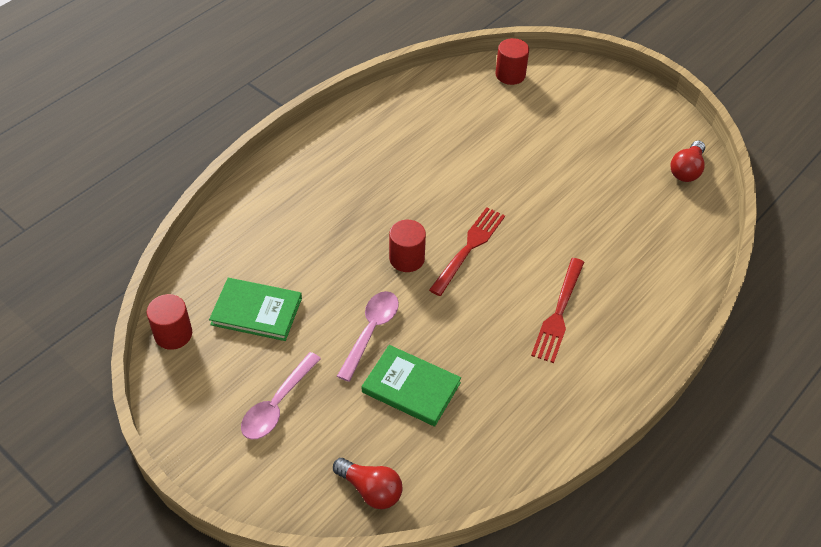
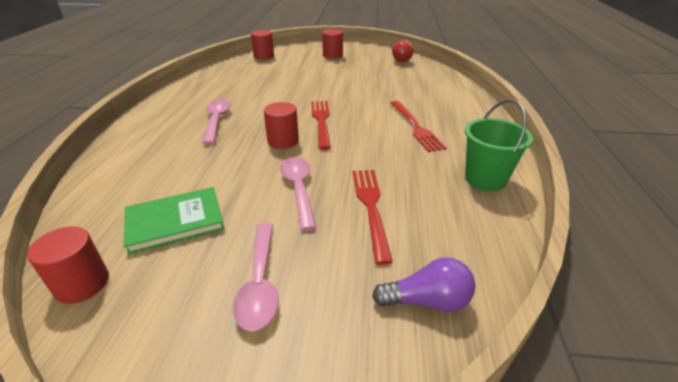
camera: 35 degrees left, 15 degrees down
red light bulb [333,458,402,509] -> purple light bulb [372,257,475,312]
green book [362,345,461,426] -> red fork [352,170,393,265]
none -> pink spoon [202,100,230,144]
none -> red cylinder [322,29,343,59]
none -> green bucket [465,99,533,191]

